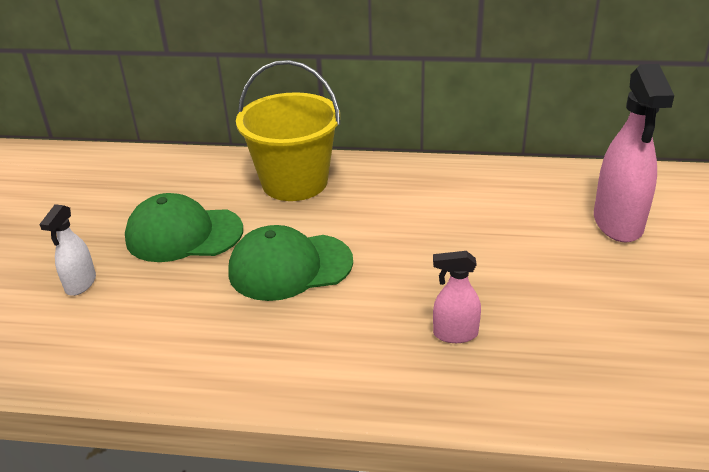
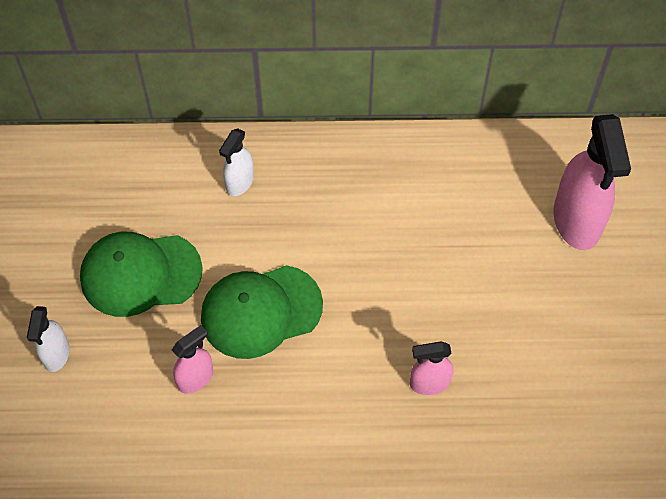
camera: 10 degrees left, 25 degrees up
yellow bucket [236,60,340,201] -> white spray bottle [219,128,254,196]
none -> pink spray bottle [172,325,213,394]

